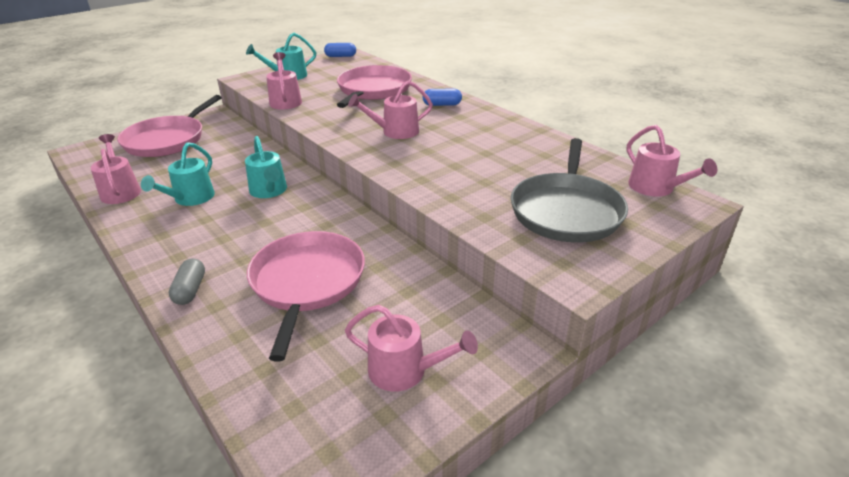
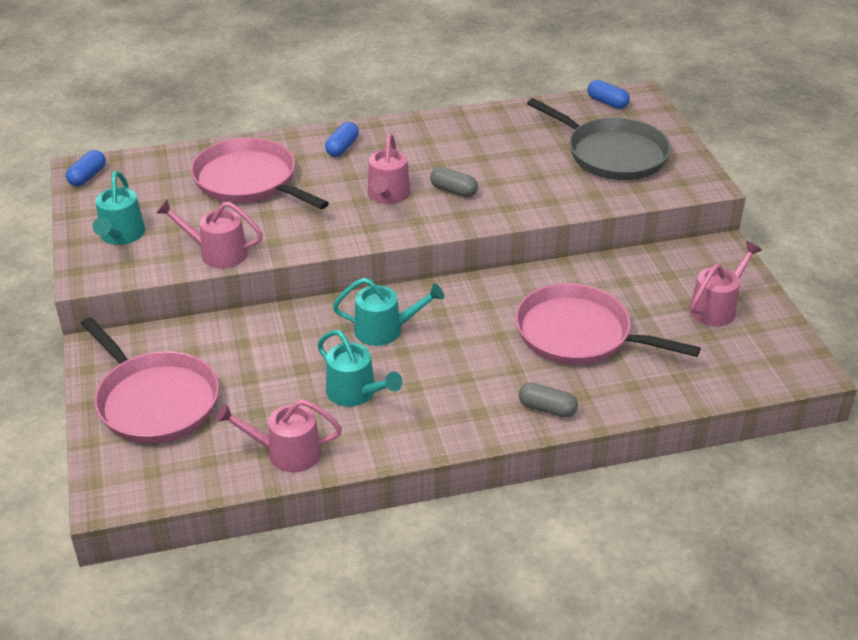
camera: 65 degrees left, 5 degrees up
pink watering can [626,125,717,197] -> blue capsule [587,80,630,109]
none -> grey capsule [430,167,478,197]

